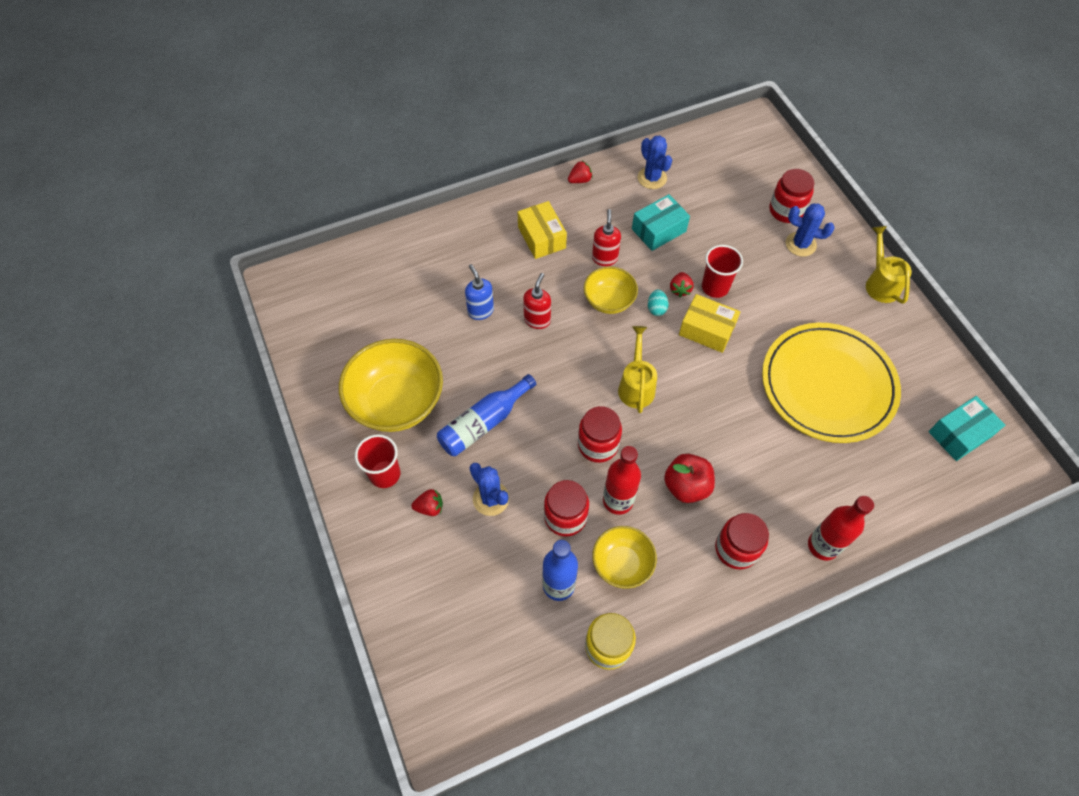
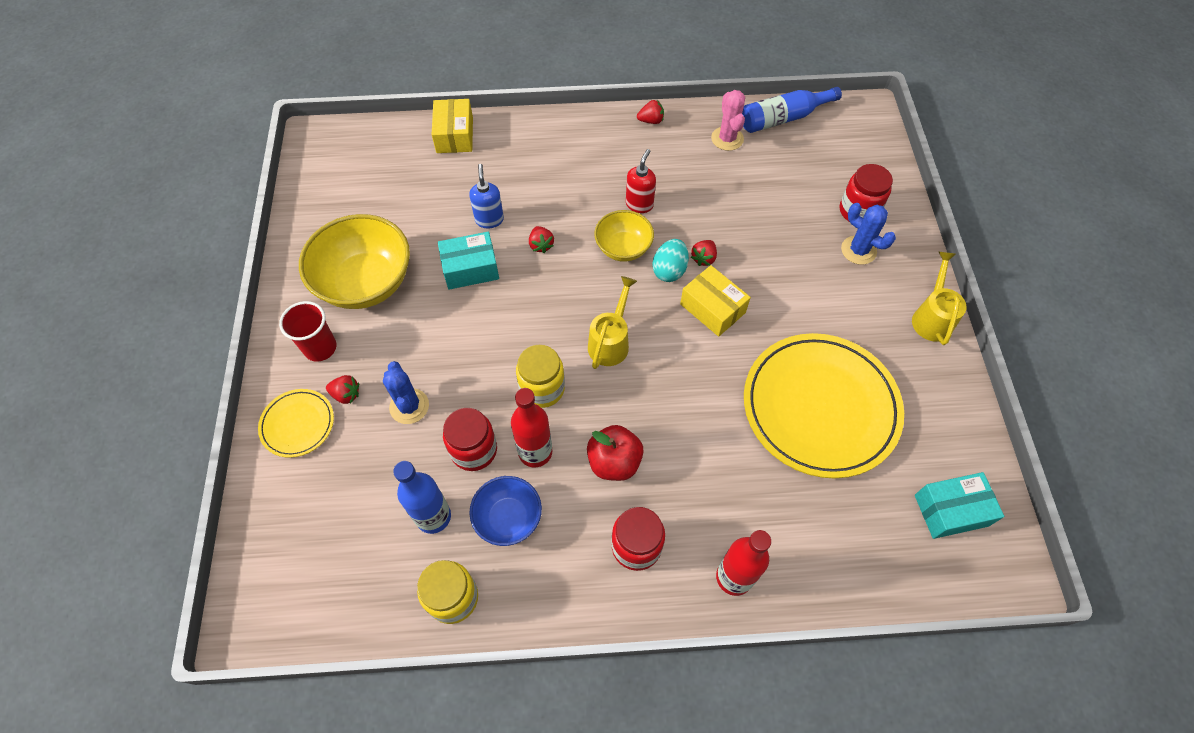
camera: 20 degrees right, 0 degrees up
blue bottle [437,374,536,456] -> blue bottle moved to [742,87,842,133]
yellow box [518,201,567,259] -> yellow box moved to [432,99,473,153]
red soap dispenser [523,273,551,329] -> red strawberry [529,226,554,253]
red jar [578,406,622,463] -> yellow jar [516,345,565,408]
yellow bowl [592,526,657,589] -> blue bowl [469,476,542,546]
turquoise box [632,194,690,251] -> turquoise box moved to [438,232,499,290]
blue cactus [638,135,672,189] -> pink cactus [711,90,745,151]
turquoise egg [648,290,669,316] -> turquoise egg [652,239,689,282], size x1.50
red cup [702,245,743,298] -> none
none -> yellow plate [258,389,334,458]

